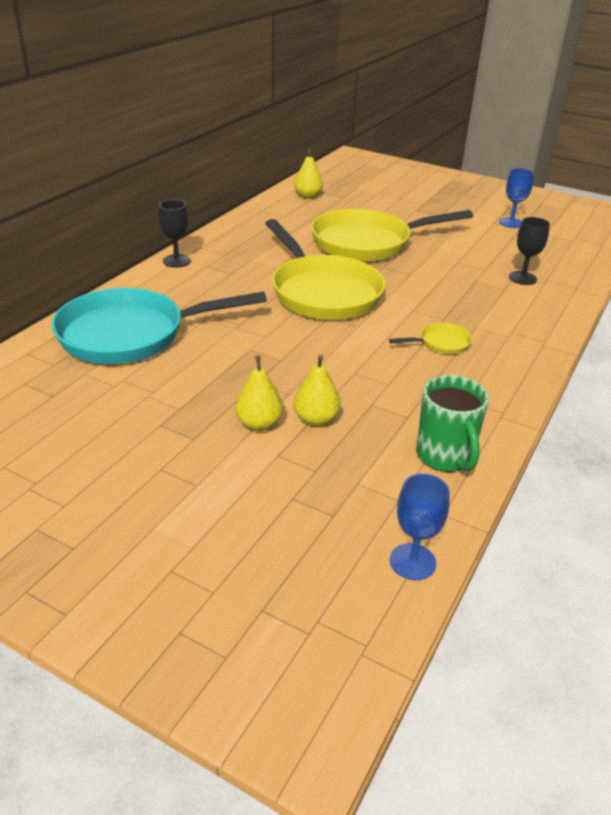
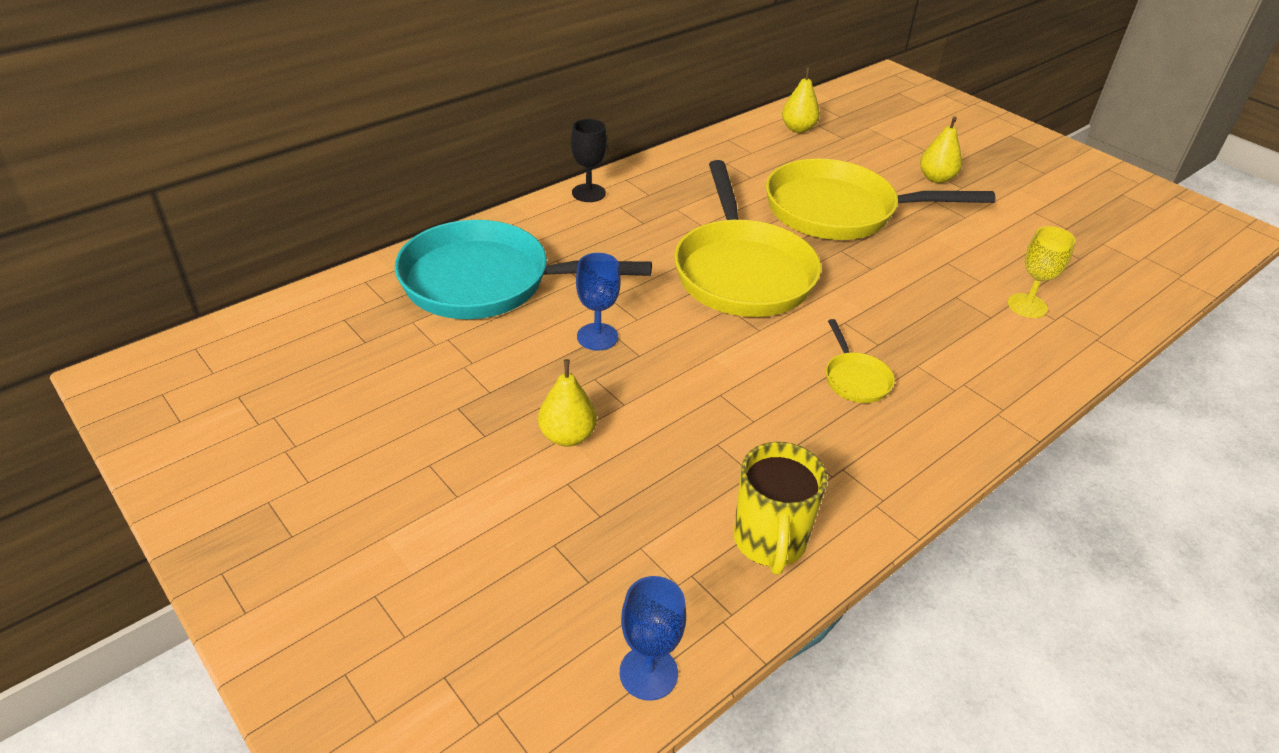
camera: 20 degrees right, 5 degrees up
yellow pear [294,355,341,427] -> yellow pear moved to [920,117,962,183]
yellow pan [389,323,472,354] -> yellow pan turned 75 degrees clockwise [826,319,895,403]
green mug [416,375,489,472] -> yellow mug [734,442,827,575]
blue goblet [499,168,534,228] -> blue goblet moved to [576,253,621,350]
black goblet [509,217,550,285] -> yellow goblet [1008,226,1076,318]

